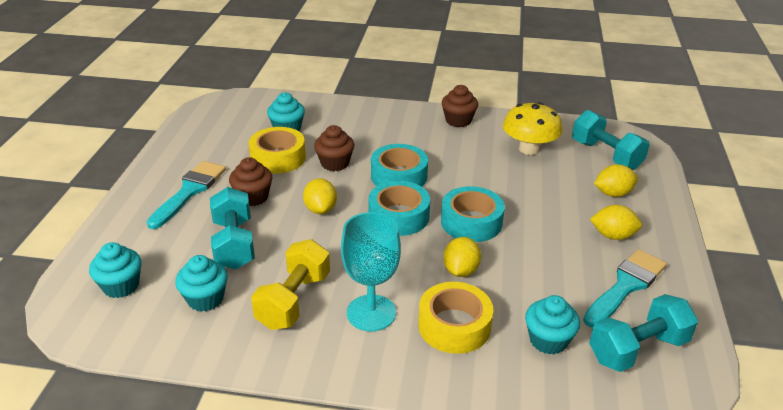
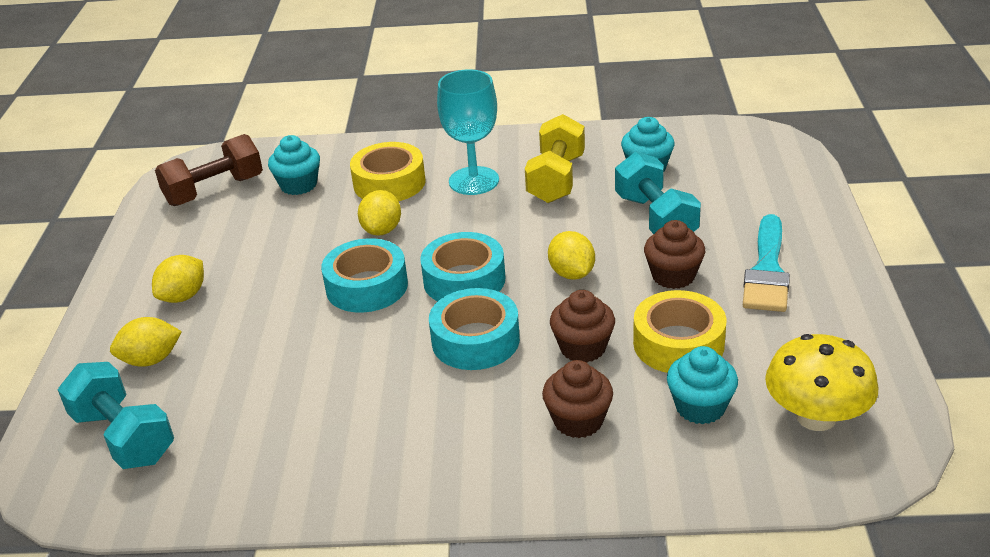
camera: 175 degrees right, 0 degrees up
turquoise cupcake [89,242,142,298] -> none
brown cupcake [442,85,478,127] -> brown cupcake moved to [542,360,613,438]
yellow mushroom [503,102,562,155] -> yellow mushroom moved to [765,334,879,431]
turquoise brush [583,249,667,327] -> none
turquoise dumbbell [589,294,698,372] -> brown dumbbell [155,134,263,206]
yellow lemon [590,205,642,240] -> yellow lemon turned 60 degrees counterclockwise [152,255,204,303]

